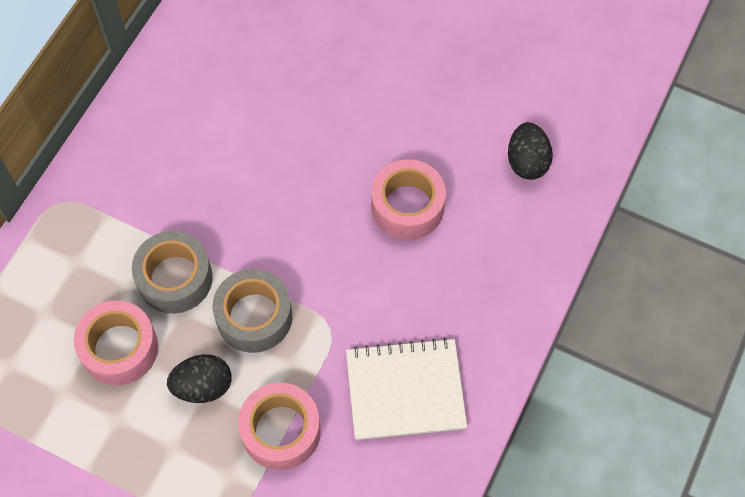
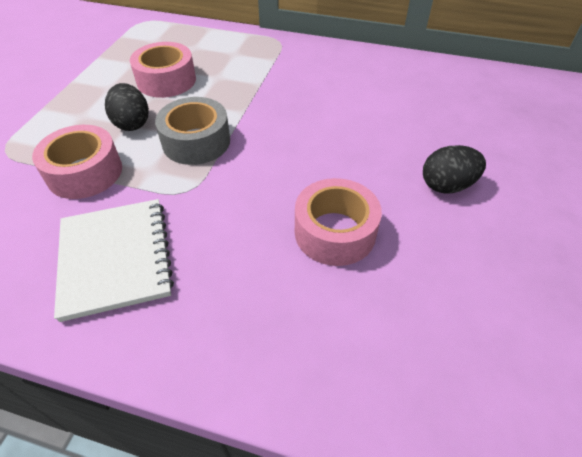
camera: 80 degrees right, 15 degrees down
grey tape [132,231,213,314] -> none
black egg [508,122,553,180] -> black egg moved to [423,145,486,193]

